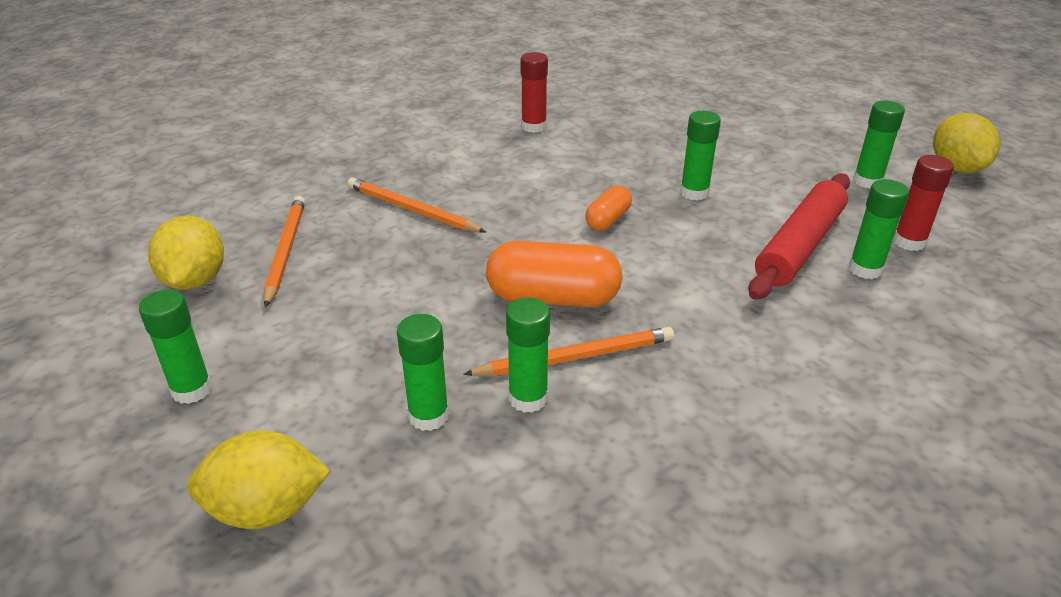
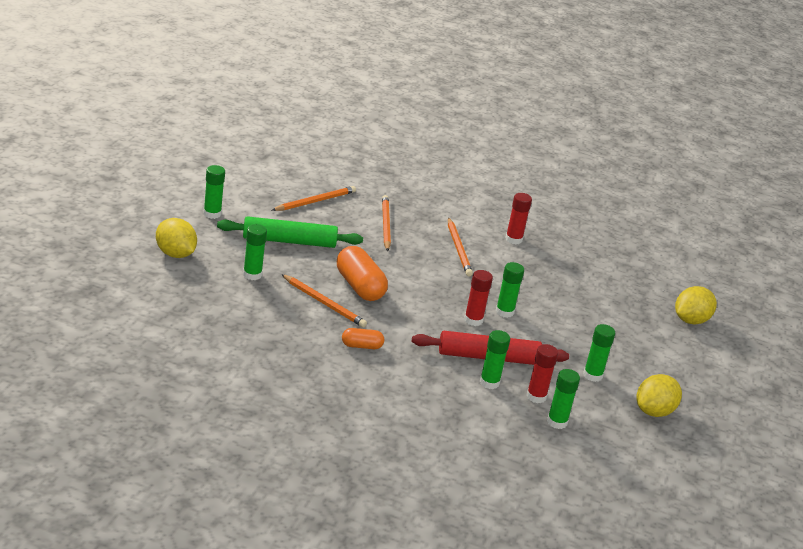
camera: 50 degrees right, 5 degrees down
yellow lemon [148,216,224,290] -> yellow lemon moved to [675,286,717,324]
green glue stick [506,297,550,413] -> green glue stick moved to [547,369,580,429]
orange capsule [585,185,632,231] -> orange capsule moved to [342,328,384,349]
none -> green rolling pin [217,216,363,248]
none -> orange pencil [448,217,473,276]
none -> red glue stick [464,270,493,326]

